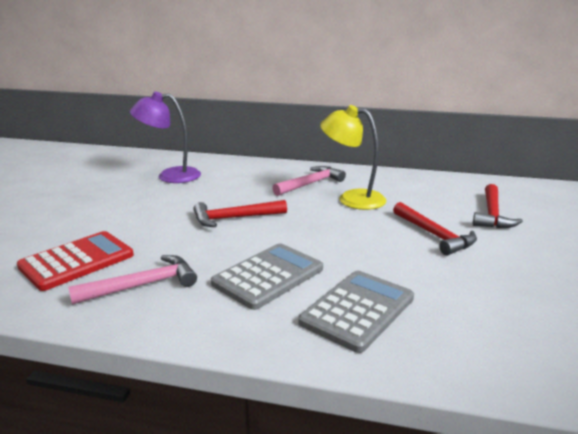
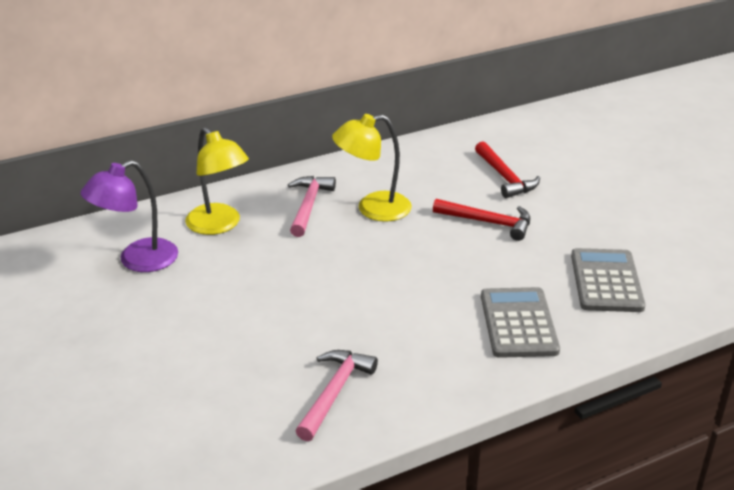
camera: 40 degrees left, 10 degrees up
red calculator [17,231,134,291] -> none
red hammer [193,200,287,227] -> none
grey calculator [211,243,323,310] -> grey calculator moved to [571,248,646,312]
none -> yellow lamp [185,127,249,235]

